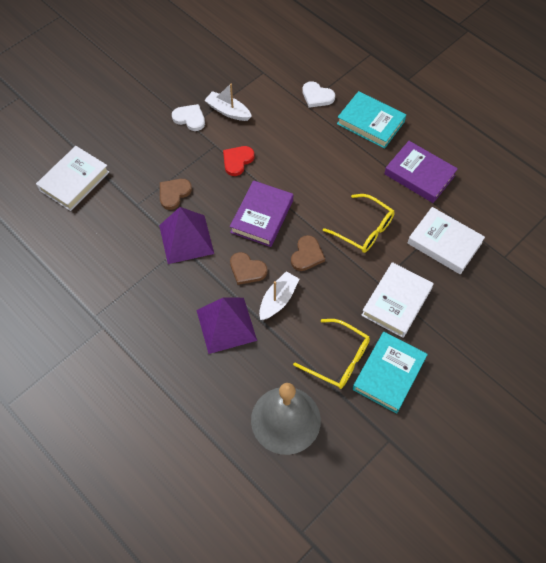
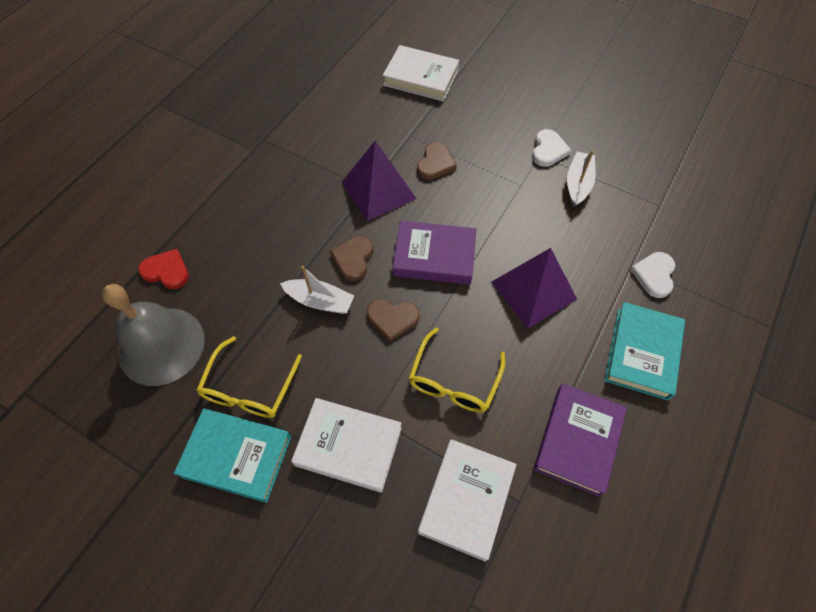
camera: 75 degrees right, 0 degrees up
brown heart [160,179,192,210] -> brown heart turned 90 degrees clockwise [417,142,457,180]
purple pyramid [196,297,257,354] -> purple pyramid moved to [492,248,577,328]
red heart [223,146,254,176] -> red heart moved to [138,249,189,289]

